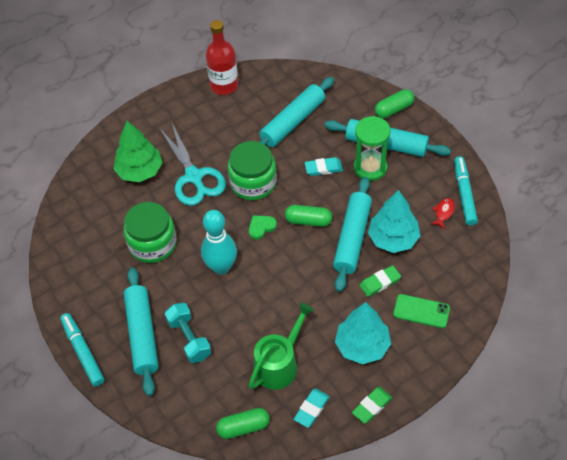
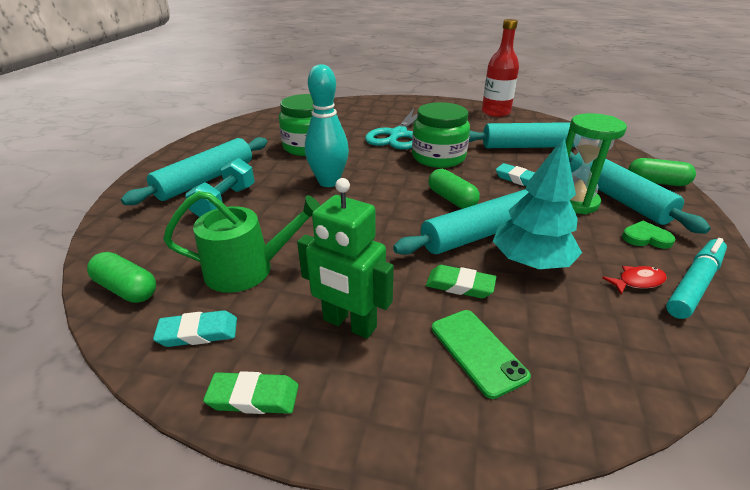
camera: 45 degrees right, 20 degrees down
turquoise marker [60,313,104,387] -> none
green tree [113,121,163,182] -> none
green heart [249,215,277,240] -> green heart moved to [622,221,676,249]
turquoise tree [335,302,391,364] -> green robot [297,178,394,339]

